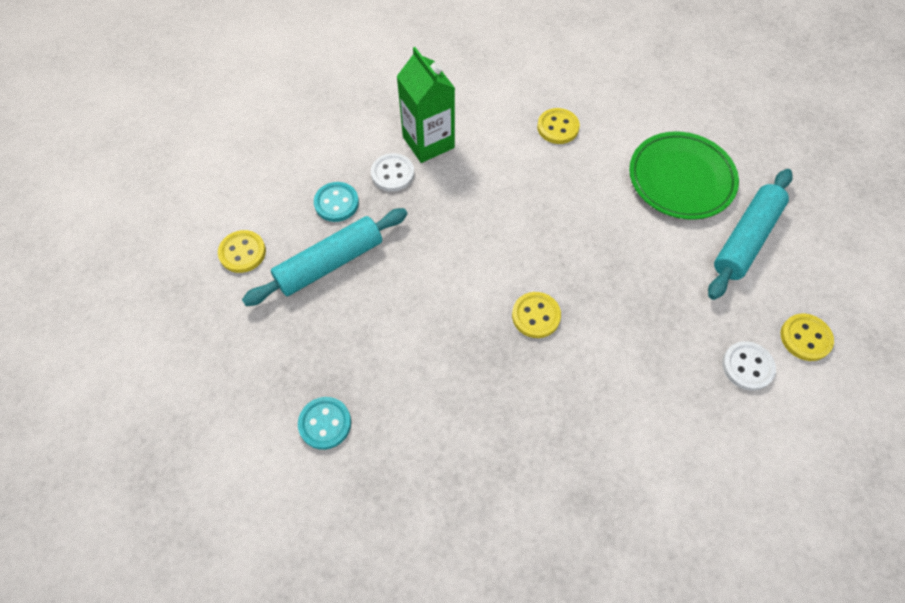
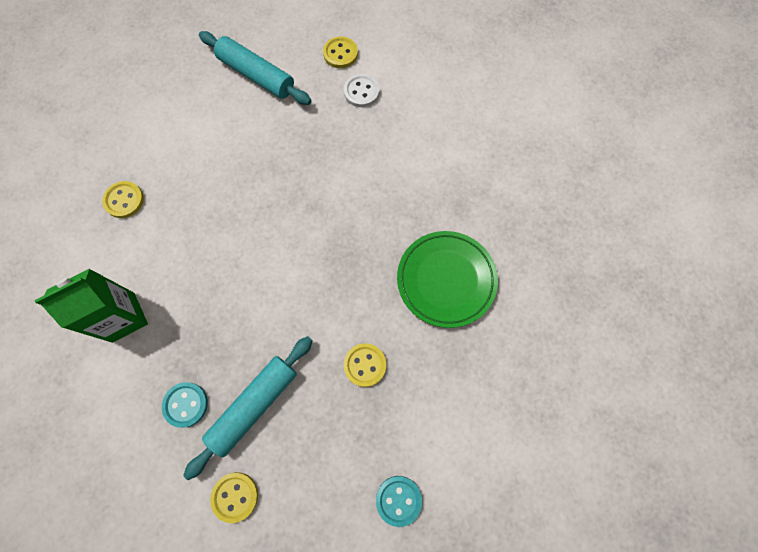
camera: 90 degrees left, 10 degrees up
turquoise rolling pin [242,208,407,306] -> turquoise rolling pin turned 75 degrees clockwise [183,336,313,480]
turquoise button [298,397,351,450] -> turquoise button moved to [376,476,422,527]
white button [371,153,414,192] -> none
yellow button [512,292,561,338] -> yellow button moved to [344,343,386,387]
green plate [629,131,739,220] -> green plate moved to [397,231,498,328]

